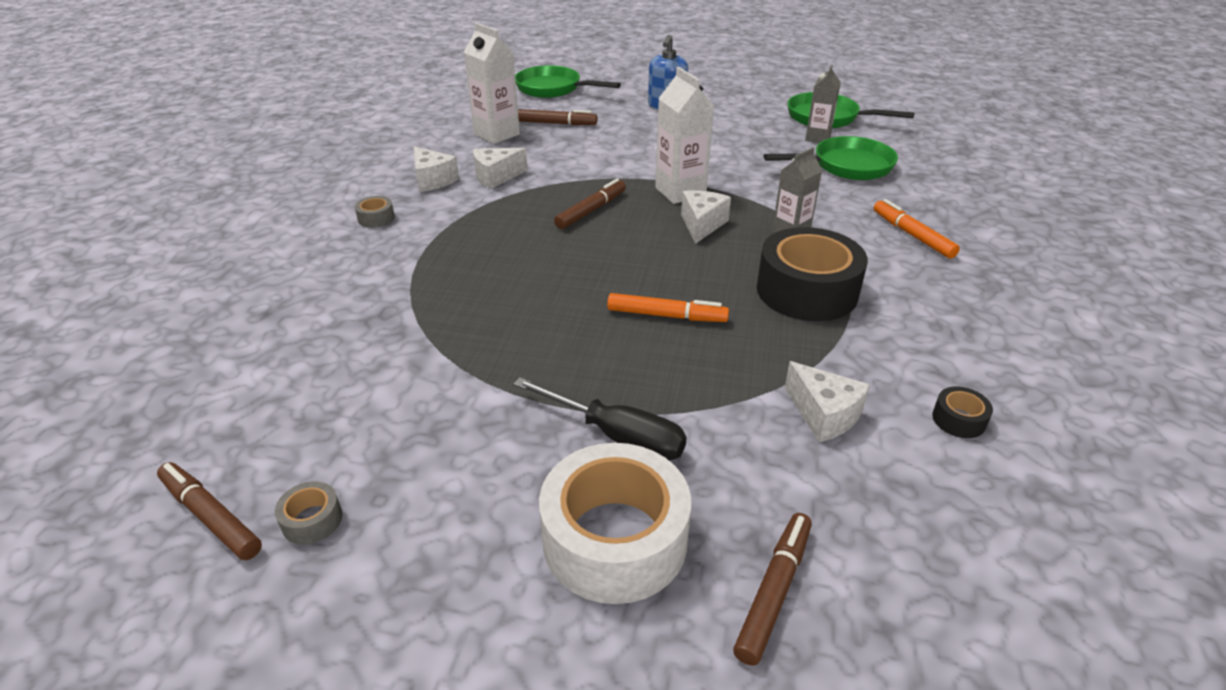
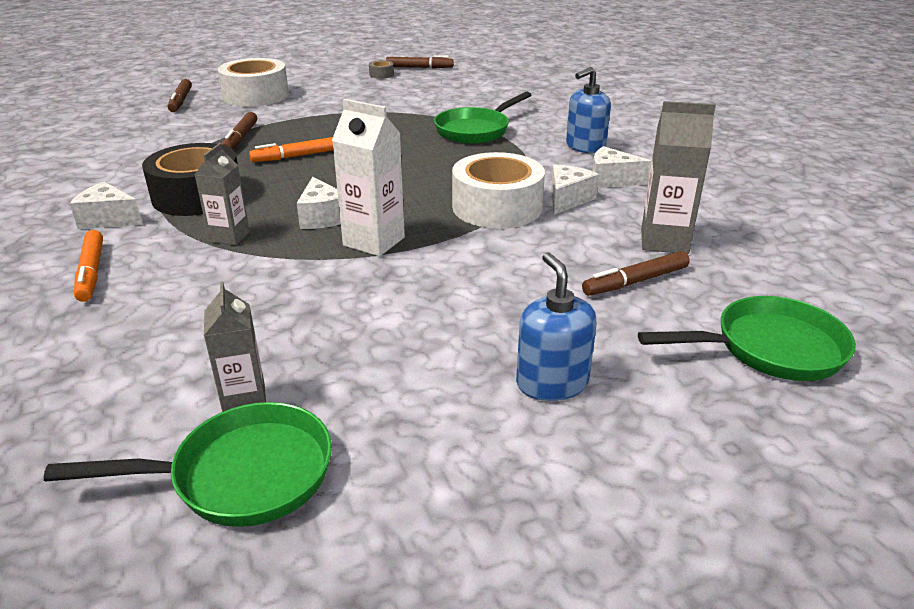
camera: 145 degrees right, 5 degrees down
grey tape [355,196,395,228] -> blue soap dispenser [566,67,611,153]
white carton [464,23,520,144] -> grey carton [641,101,716,254]
black screwdriver [513,377,687,461] -> none
brown marker [554,179,626,229] -> brown marker moved to [222,112,257,149]
green pan [764,136,898,180] -> green pan moved to [434,92,531,144]
white cheese [785,361,870,442] -> white cheese moved to [69,182,143,229]
orange marker [874,199,960,259] -> orange marker turned 45 degrees clockwise [74,230,103,302]
black tape [932,386,993,438] -> none
none -> white tape [452,152,545,228]

